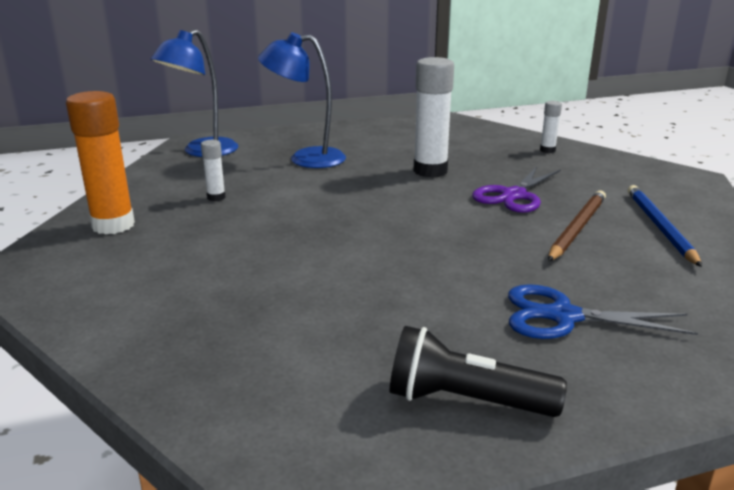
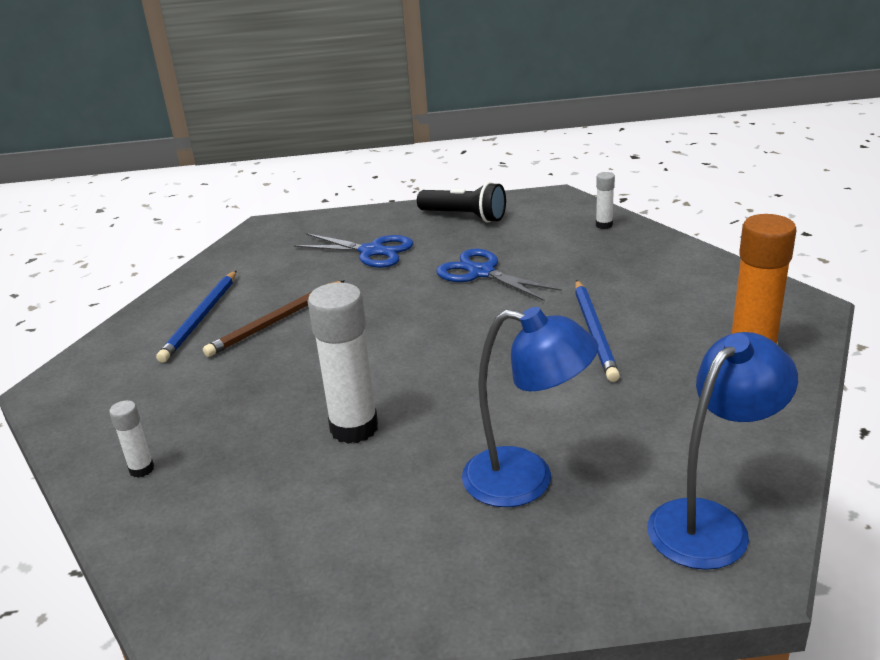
camera: 165 degrees left, 5 degrees up
white glue stick [201,140,226,201] -> white glue stick moved to [596,172,615,229]
purple scissors [472,166,561,213] -> none
none -> blue scissors [436,249,562,301]
none -> blue pencil [575,280,620,382]

